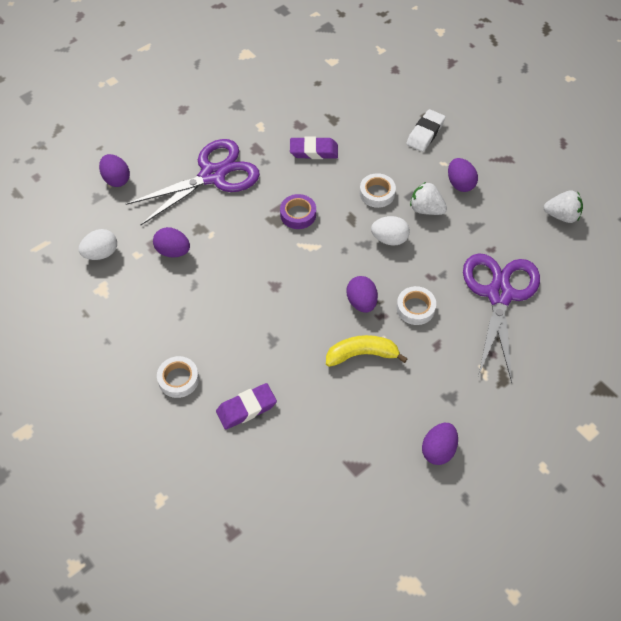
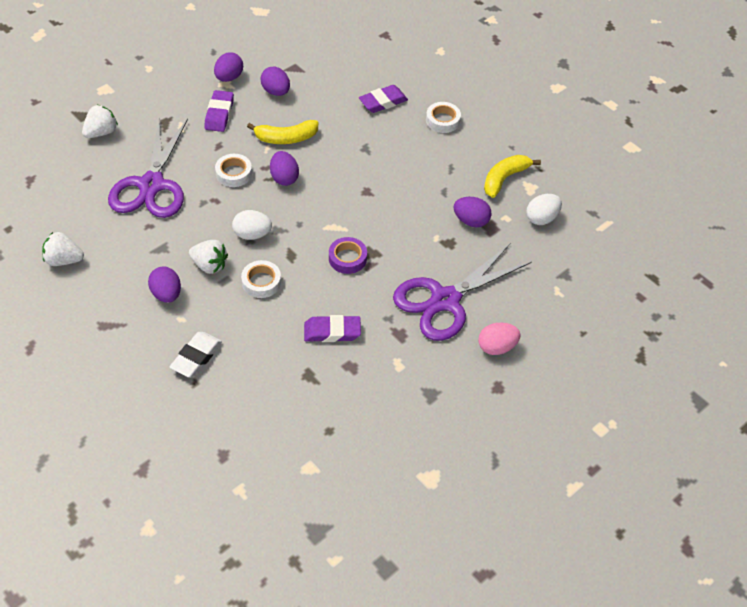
camera: 175 degrees right, 5 degrees down
purple egg [99,154,130,187] -> purple egg moved to [260,67,290,96]
none -> white strawberry [82,105,118,138]
none -> purple eraser [204,90,234,132]
none -> pink egg [478,322,521,355]
none -> yellow banana [484,155,541,198]

